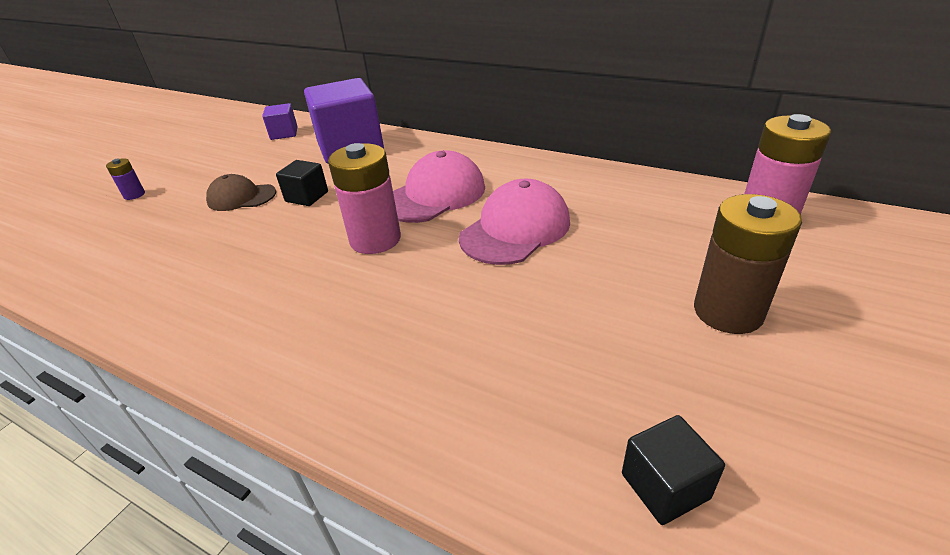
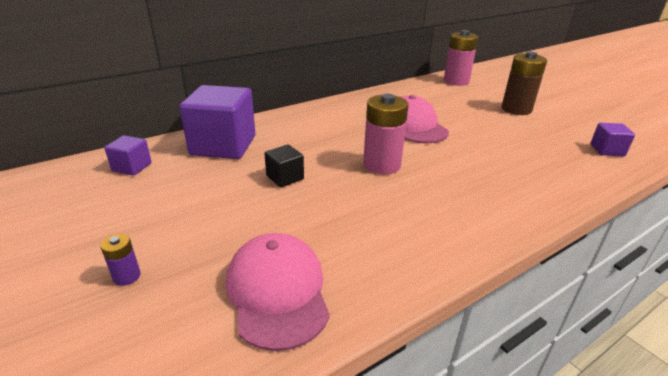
camera: 65 degrees left, 5 degrees down
brown cap [206,174,276,211] -> none
pink cap [393,150,485,223] -> pink cap moved to [226,233,330,351]
black cube [622,415,725,525] -> purple cube [590,123,635,156]

